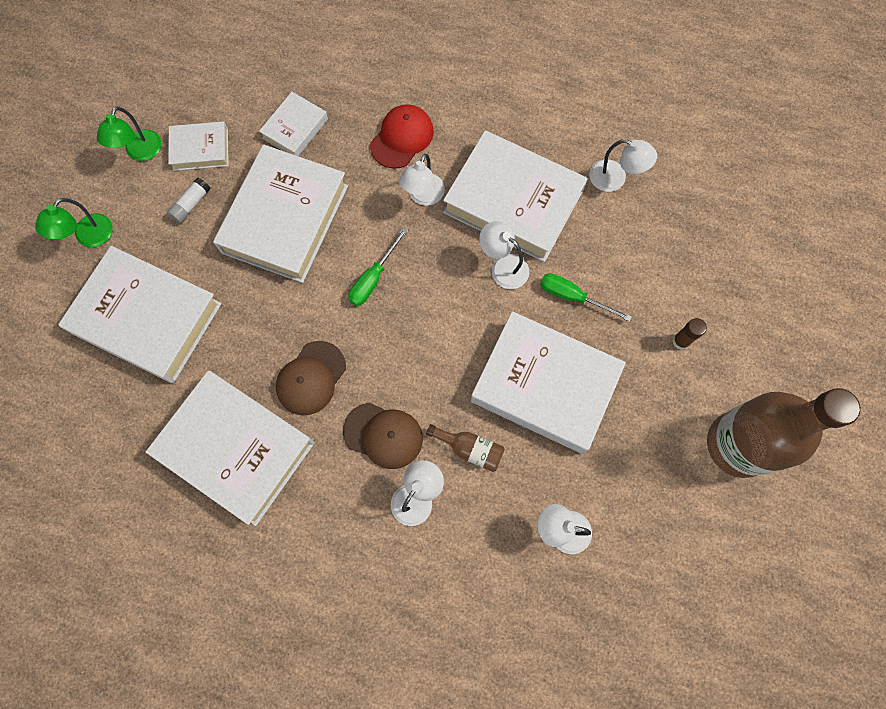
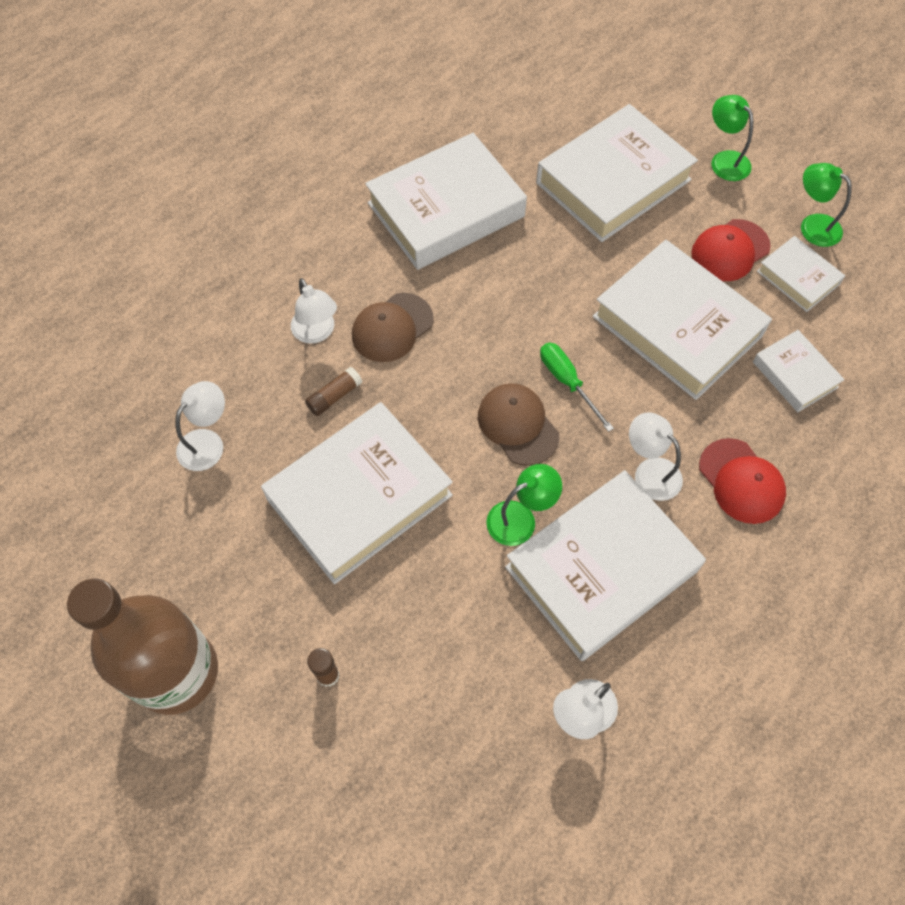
camera: 115 degrees right, 10 degrees down
white glue stick [167,177,210,223] -> red cap [691,219,771,281]
white book [168,121,229,171] -> white book turned 60 degrees counterclockwise [757,236,845,312]
brown cap [276,341,346,415] -> brown cap moved to [478,383,559,466]
brown bottle [426,424,505,472] -> brown glue stick [305,367,362,416]
white lamp [479,221,529,289] -> green lamp [486,464,562,546]
green screwdriver [540,273,632,322] -> none

